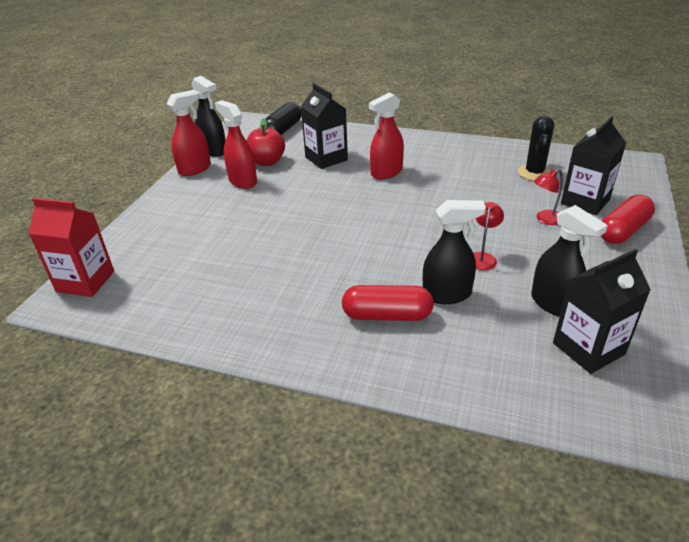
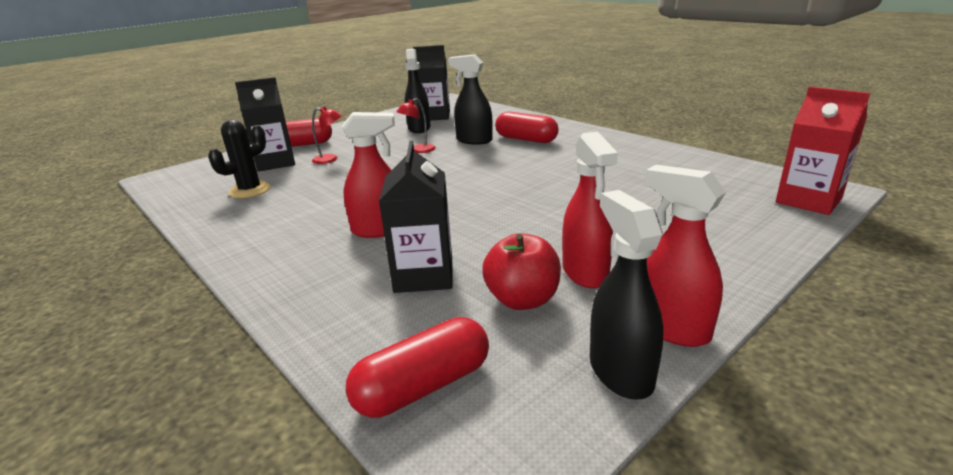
camera: 150 degrees left, 10 degrees down
red spray bottle [166,90,211,176] -> red spray bottle turned 60 degrees clockwise [645,165,726,347]
black capsule [266,102,302,135] -> red capsule [346,317,489,418]

